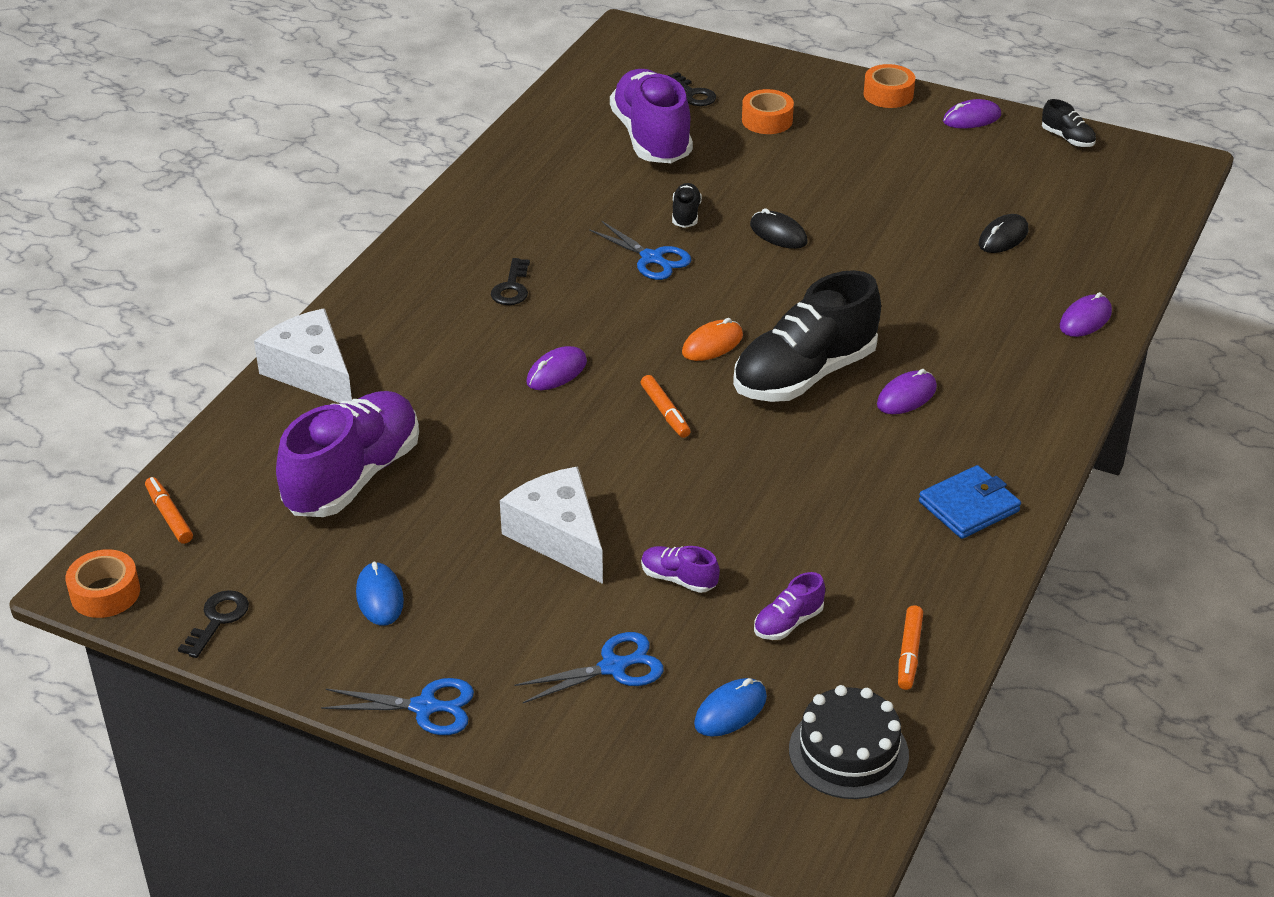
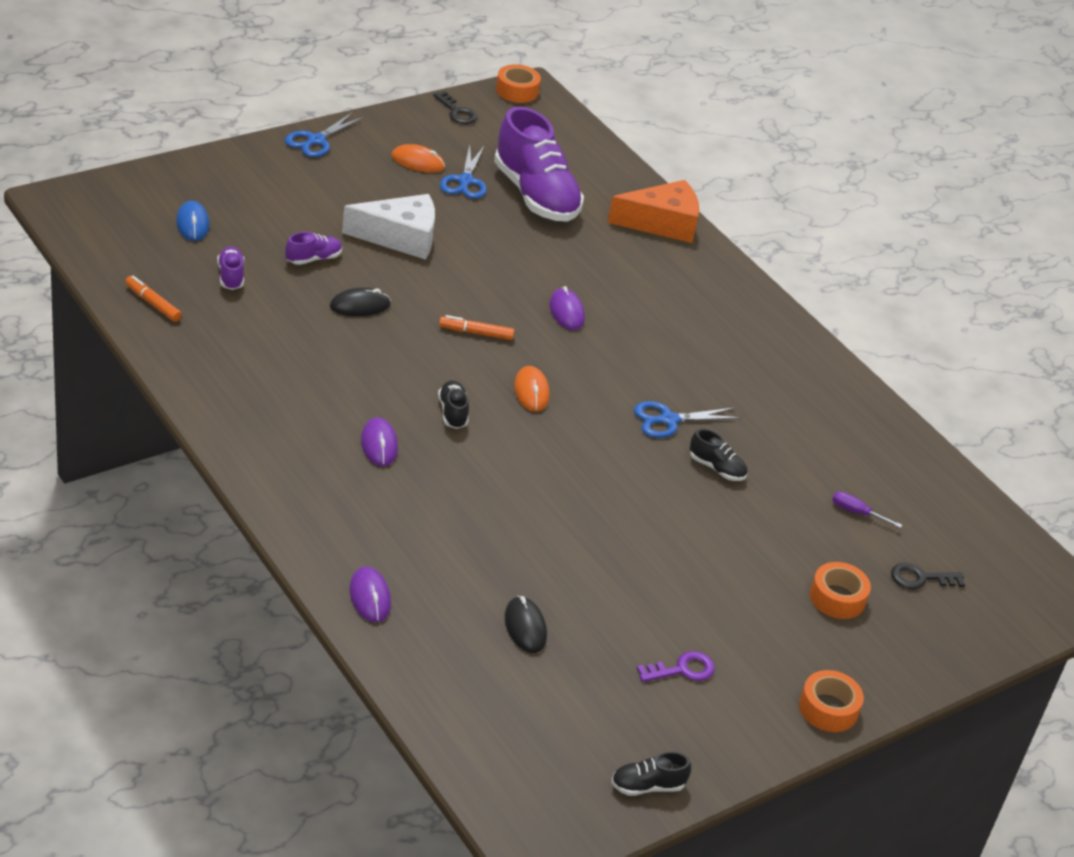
camera: 115 degrees right, 0 degrees up
orange marker [145,477,193,544] -> none
white cheese [254,308,352,403] -> orange cheese [608,180,699,243]
blue mouse [356,562,404,626] -> orange mouse [391,144,445,173]
black key [491,258,530,305] -> none
blue scissors [515,632,664,703] -> blue scissors moved to [440,145,487,199]
purple shoe [610,69,693,163] -> purple screwdriver [832,491,902,528]
black shoe [733,270,881,402] -> black shoe [438,380,469,429], size x0.43
black mouse [750,208,808,249] -> black mouse moved to [330,288,391,316]
black cake [789,685,909,799] -> none
blue wallet [919,465,1021,539] -> none
purple mouse [943,99,1001,128] -> none
none -> purple key [637,651,715,682]

